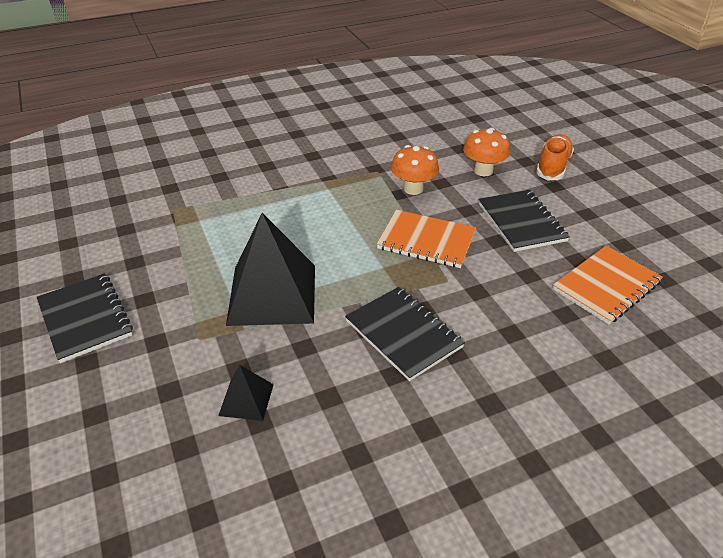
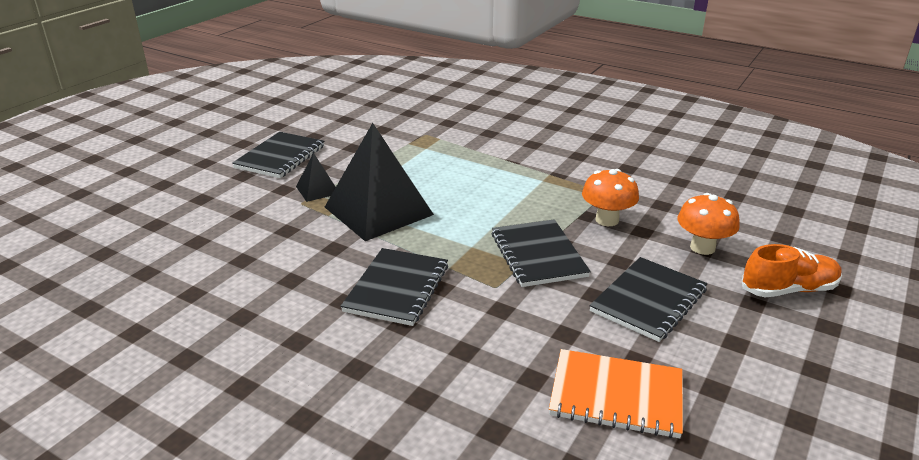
camera: 55 degrees right, 10 degrees down
black pyramid [218,365,274,421] -> black pyramid moved to [296,153,336,202]
orange notebook [377,210,476,268] -> black notebook [492,219,591,287]

